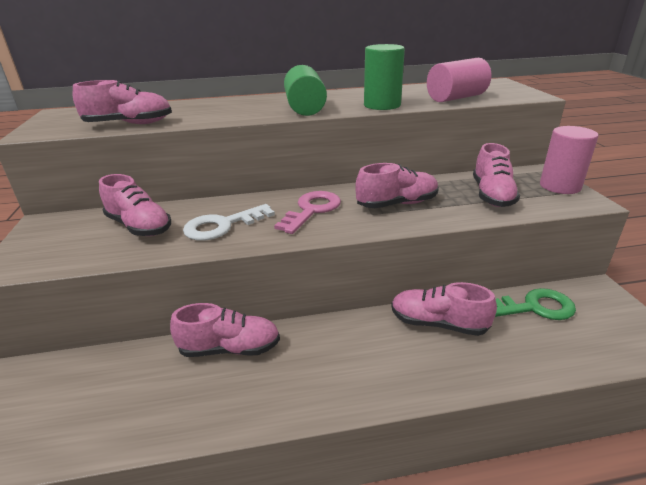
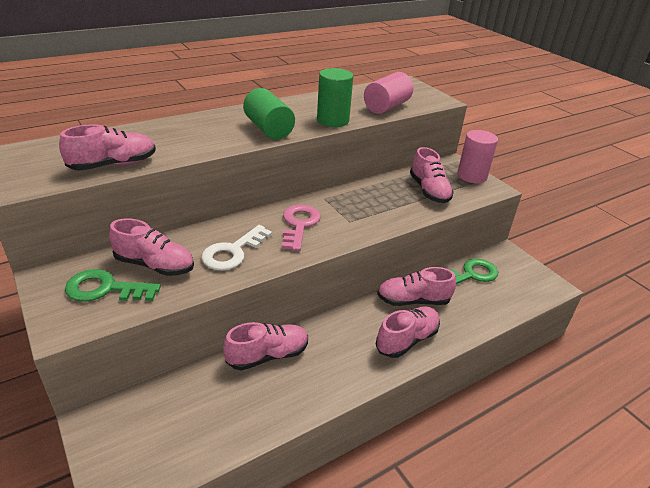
camera: 25 degrees left, 5 degrees up
pink shoe [355,163,439,208] -> pink shoe moved to [376,306,440,358]
none -> green key [65,269,161,302]

